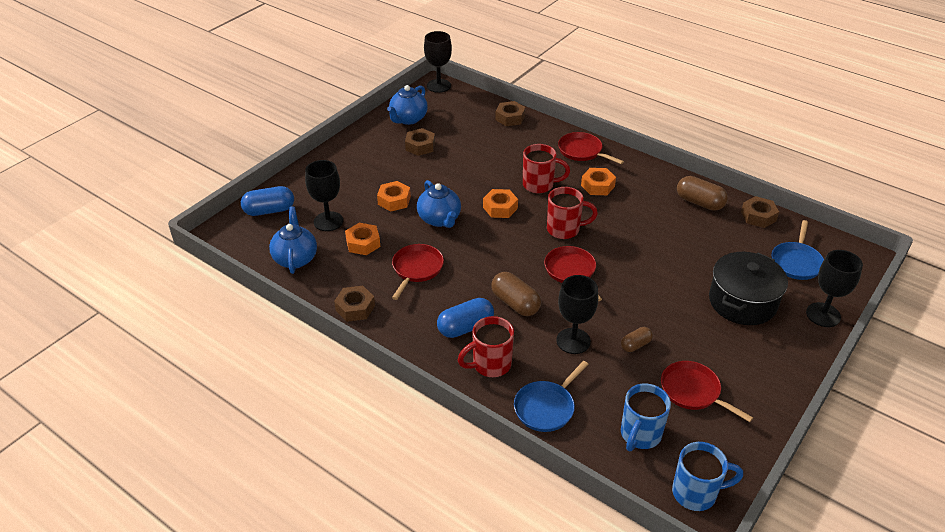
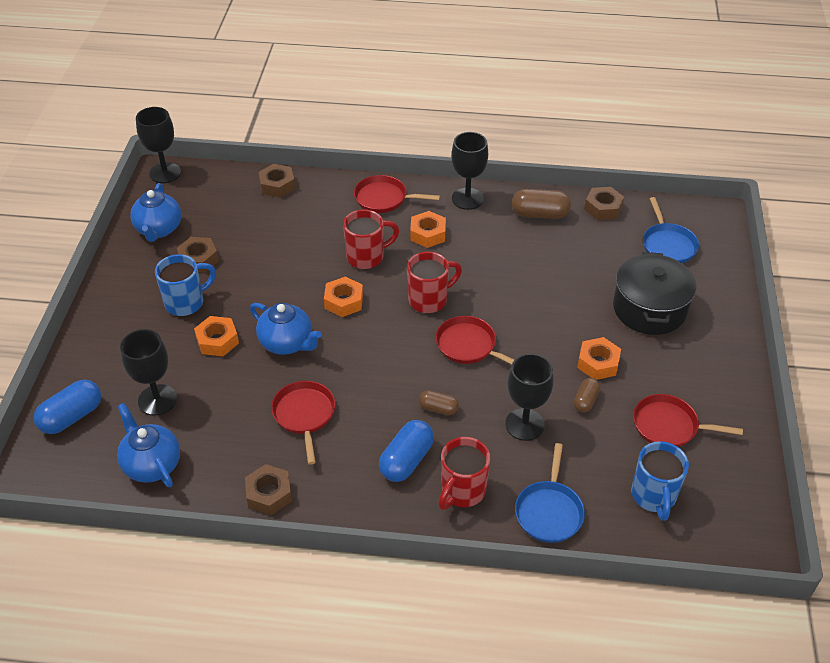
camera: 30 degrees left, 5 degrees up
orange nut [345,223,380,255] -> orange nut moved to [577,337,621,380]
brown capsule [491,272,541,316] -> brown capsule [419,390,459,415], size x0.59
blue mug [672,442,743,511] -> blue mug moved to [155,254,216,316]
black goblet [806,250,863,327] -> black goblet moved to [451,132,488,210]

